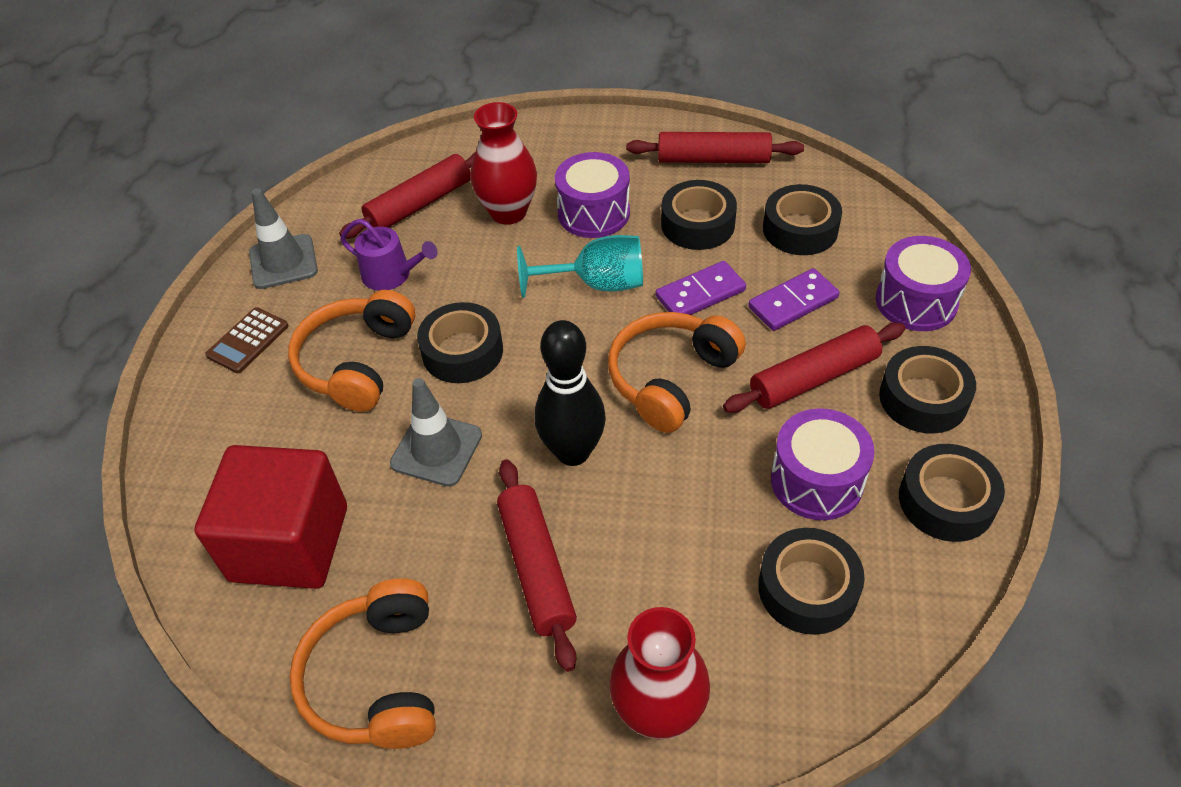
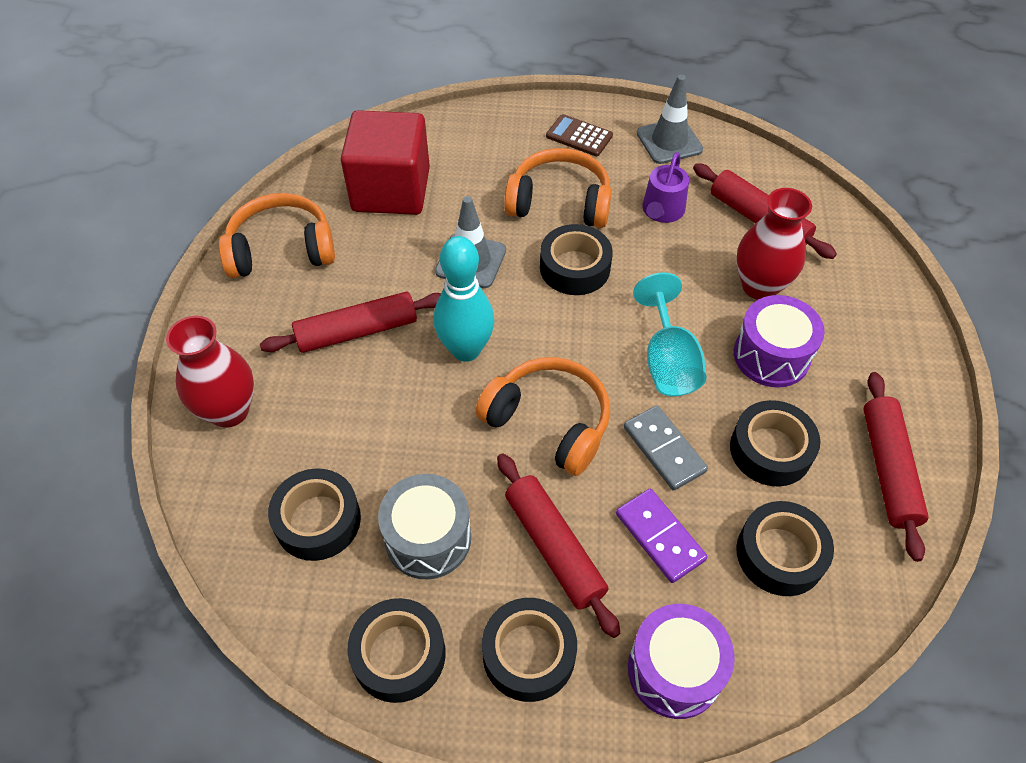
camera: 85 degrees right, 5 degrees up
black bowling pin [535,320,606,466] -> turquoise bowling pin [434,236,495,362]
purple domino [656,261,746,315] -> grey domino [624,406,708,491]
purple drum [771,408,875,520] -> grey drum [378,474,471,580]

